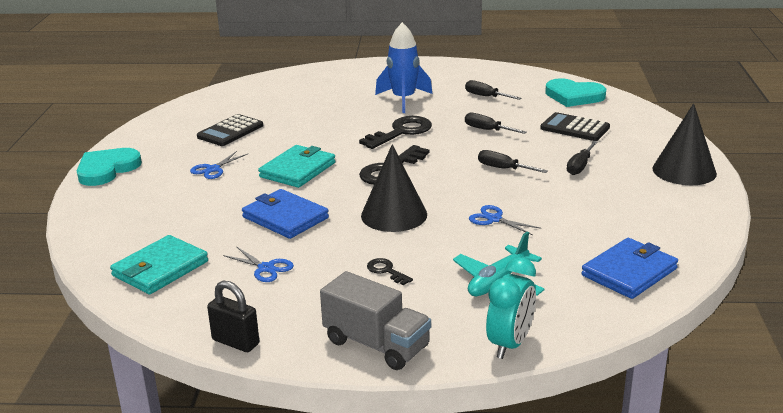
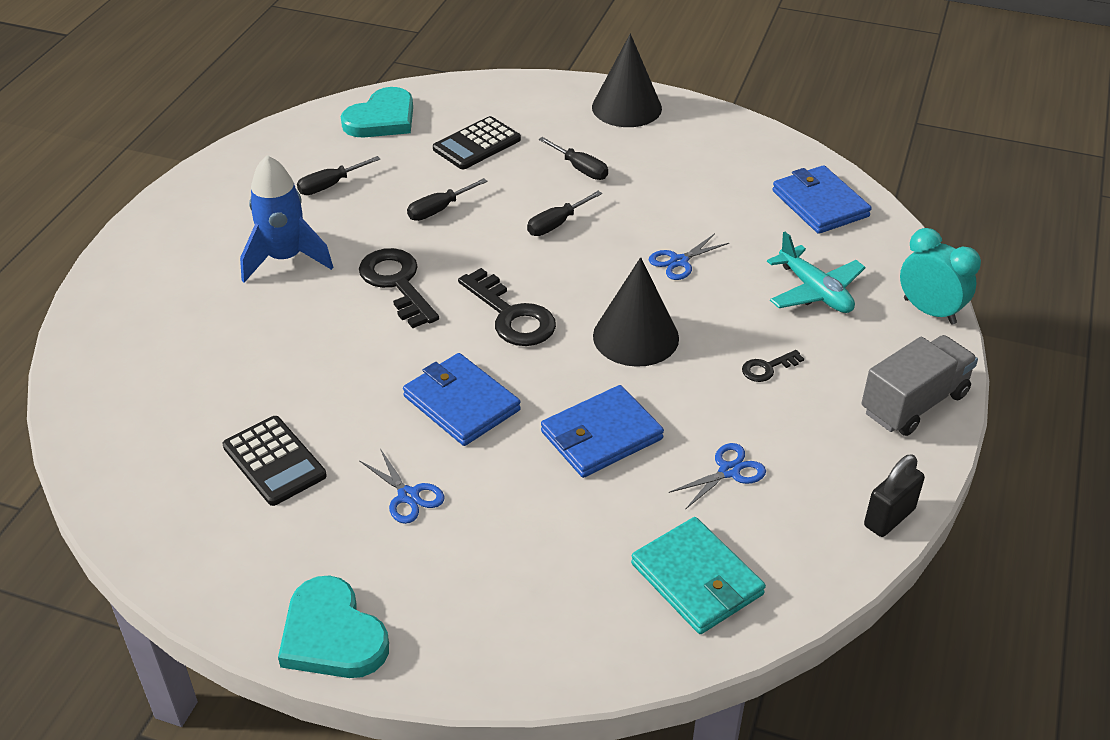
camera: 75 degrees left, 15 degrees up
turquoise wallet [258,145,336,188] -> blue wallet [403,353,521,446]

